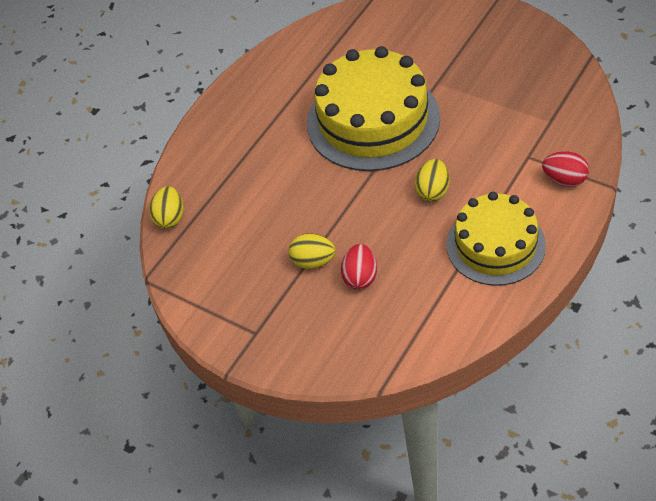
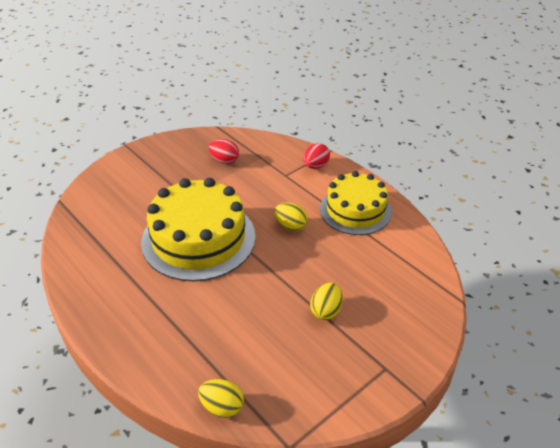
camera: 80 degrees left, 10 degrees down
red egg [341,244,377,289] -> red egg moved to [208,139,239,164]

